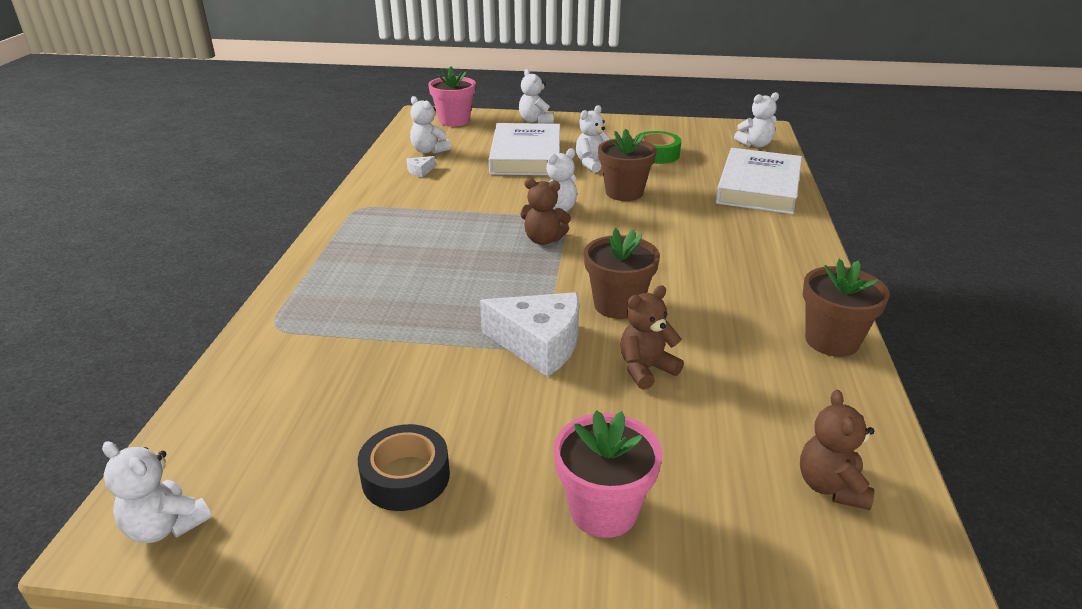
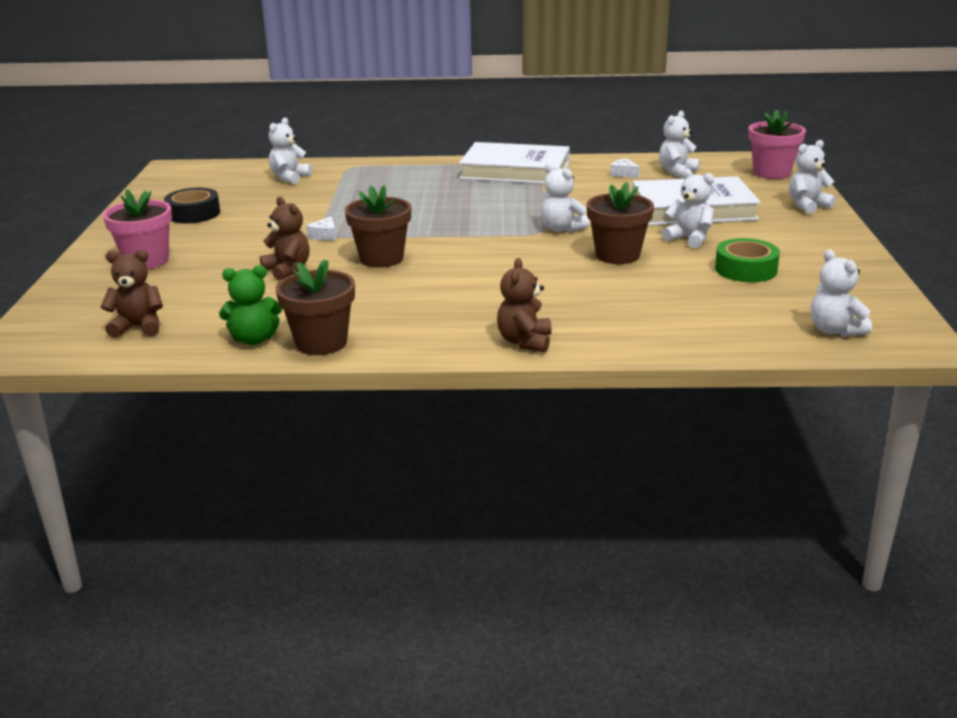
camera: 85 degrees right, 5 degrees down
white teddy bear [102,441,212,543] -> white teddy bear moved to [269,117,312,184]
white cheese [480,292,579,377] -> white cheese [306,216,336,241], size x0.42
brown teddy bear [520,178,571,245] -> brown teddy bear moved to [497,258,551,353]
white book [716,148,802,214] -> white book moved to [459,142,570,184]
none -> green teddy bear [219,265,282,345]

